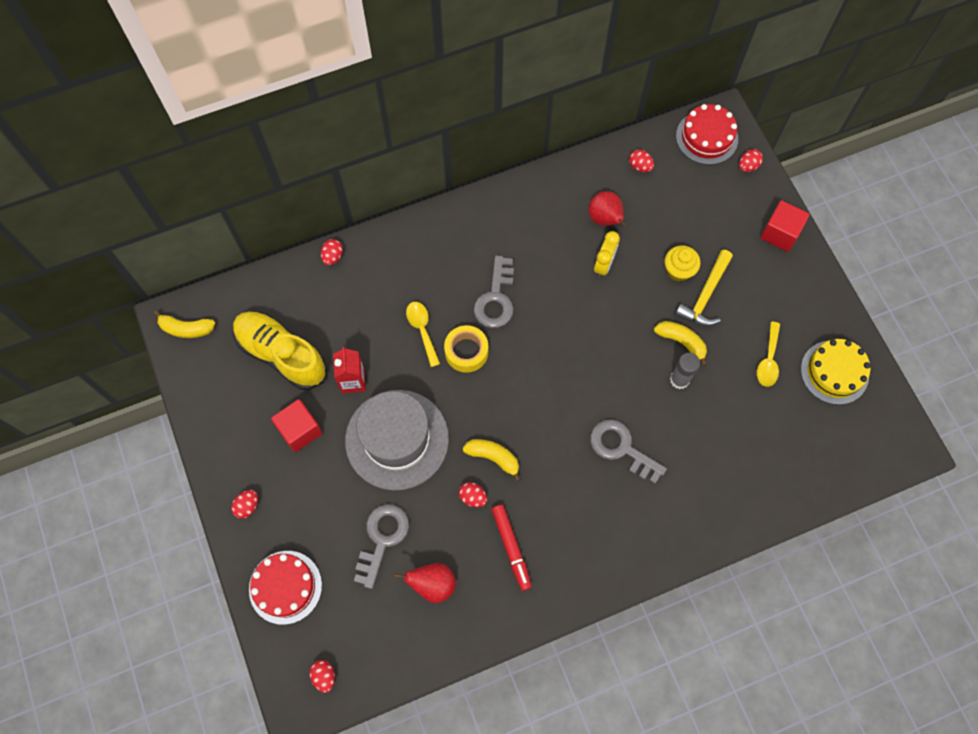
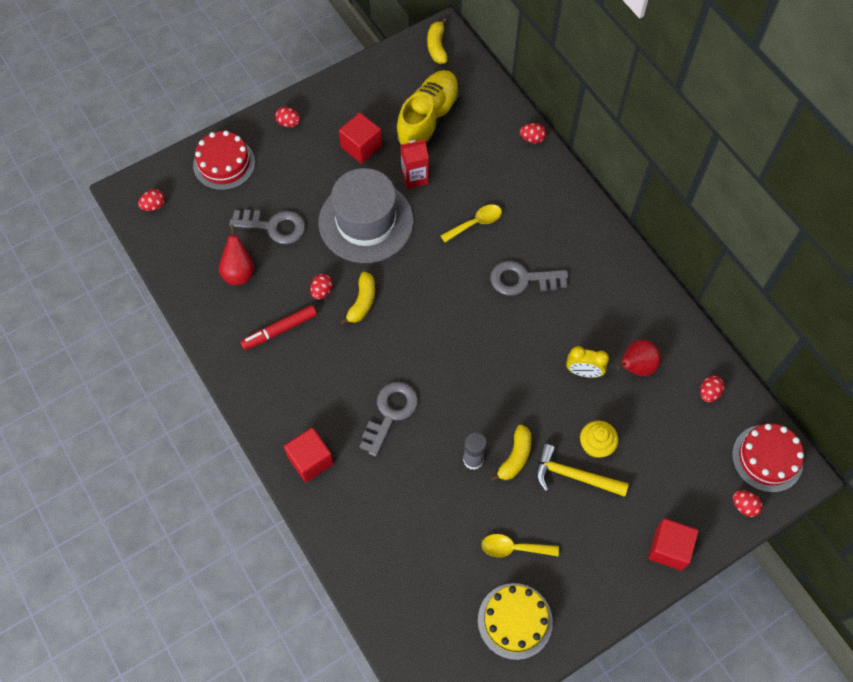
camera: 80 degrees right, 5 degrees down
yellow tape [444,325,488,373] -> none
none -> red cube [284,427,334,482]

